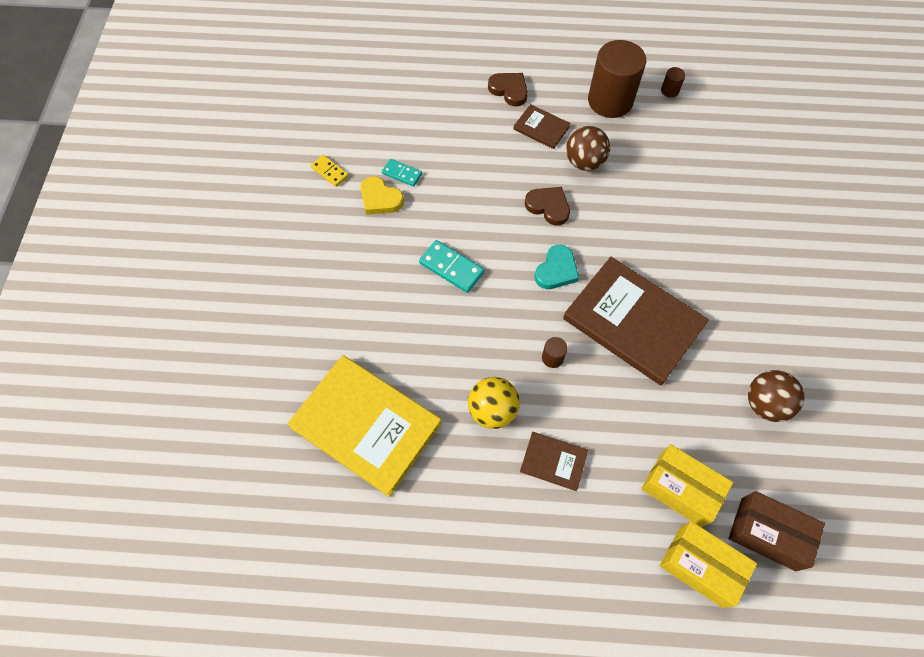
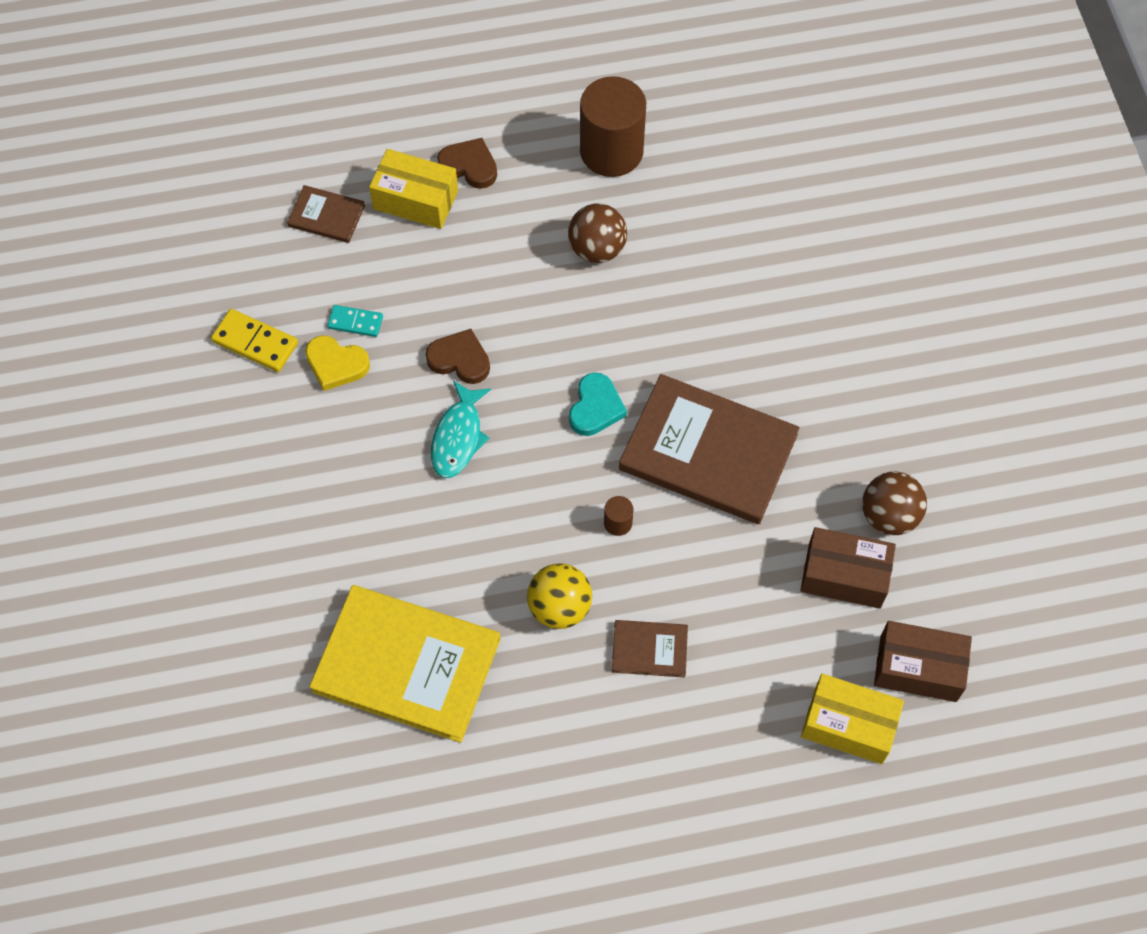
camera: 15 degrees left, 0 degrees up
yellow domino [311,155,349,187] -> yellow domino [211,309,298,372], size x1.53
turquoise domino [419,240,484,293] -> turquoise fish [431,380,491,478]
brown book [513,104,571,149] -> brown book moved to [287,185,365,243]
brown heart [525,187,570,225] -> brown heart moved to [426,329,490,384]
yellow box [641,444,733,527] -> yellow box moved to [369,149,458,229]
brown cylinder [661,67,686,98] -> none
none -> brown box [800,527,896,609]

